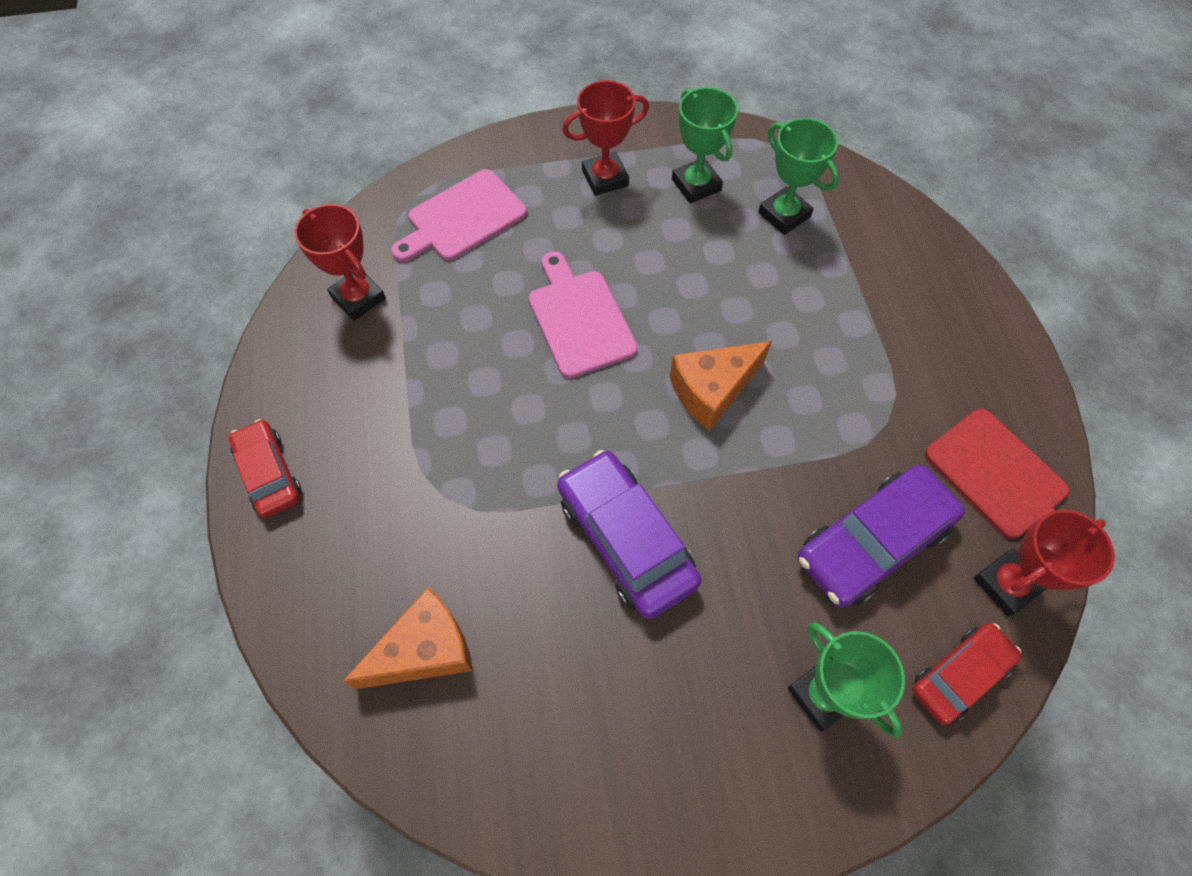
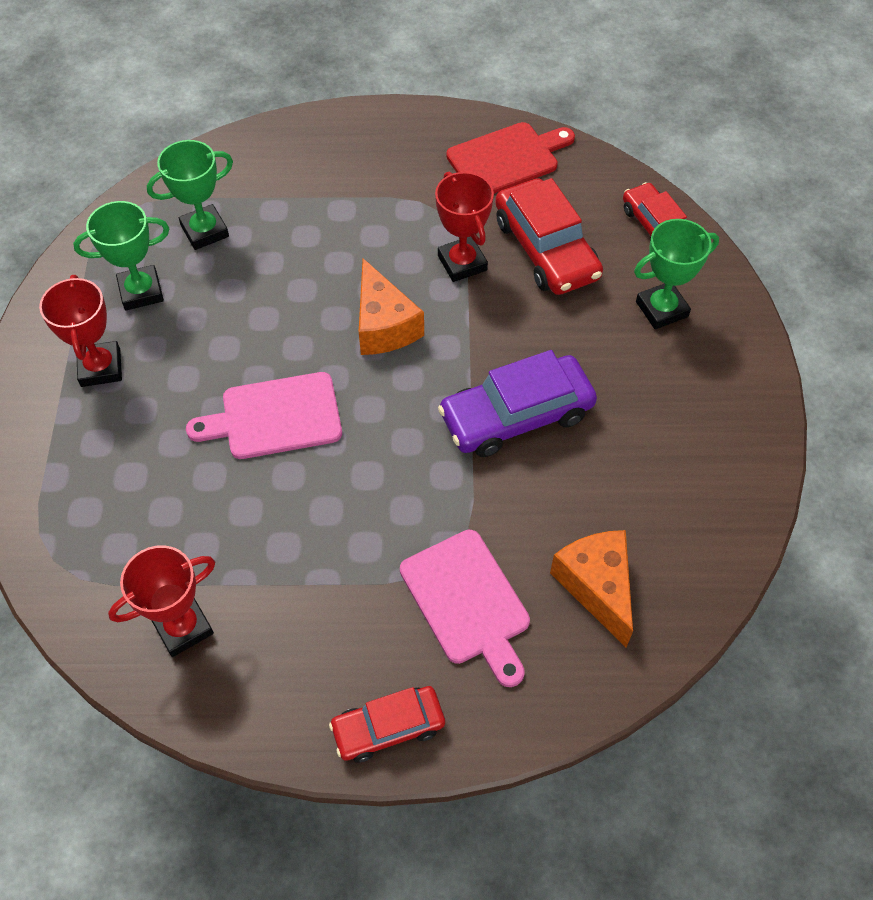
camera: 80 degrees left, 5 degrees down
pink cutting board [391,169,527,262] -> pink cutting board moved to [400,530,530,687]
purple car [798,465,965,607] -> red car [495,178,603,295]
red trophy [974,510,1115,617] -> red trophy moved to [435,172,494,282]

